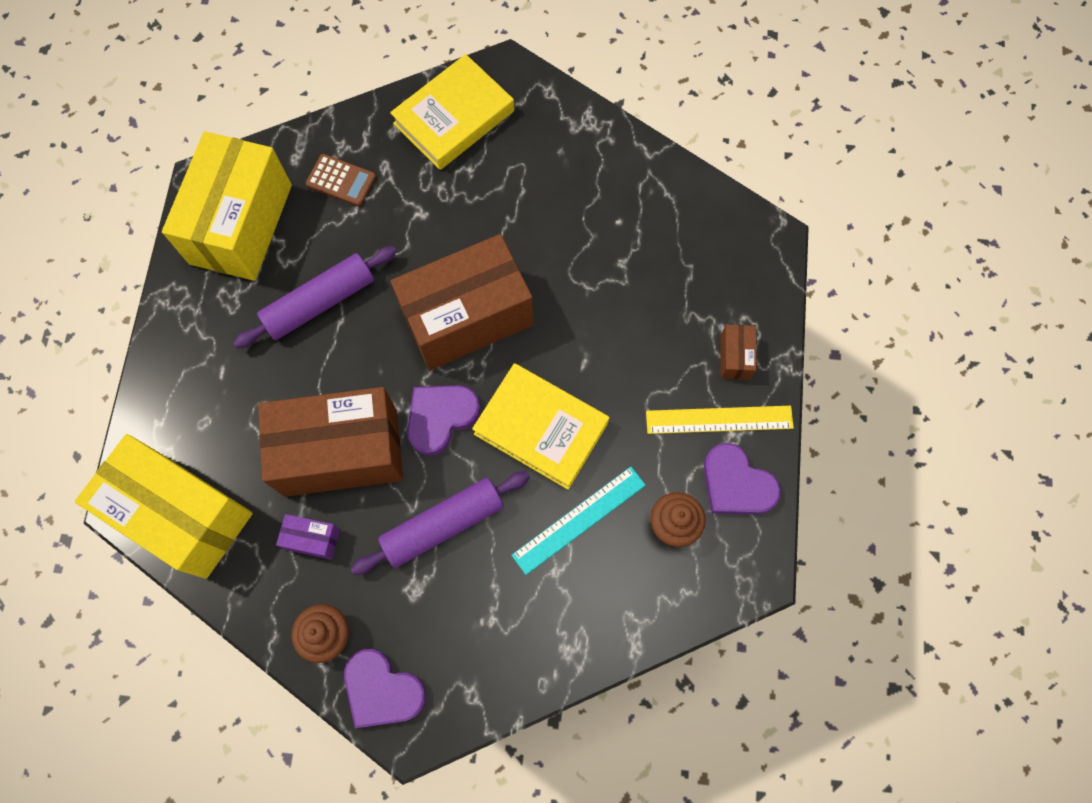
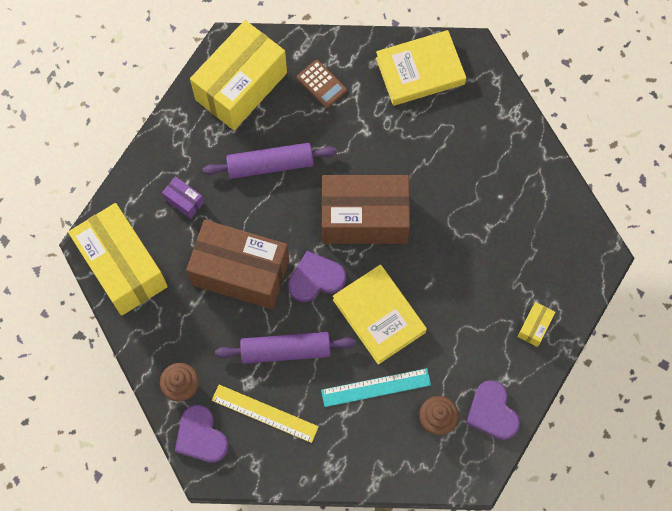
camera: 25 degrees right, 0 degrees up
purple box [276,514,340,560] -> purple box moved to [162,176,204,219]
yellow ruler [646,406,794,434] -> yellow ruler moved to [212,385,319,443]
brown box [721,324,757,380] -> yellow box [518,302,556,347]

